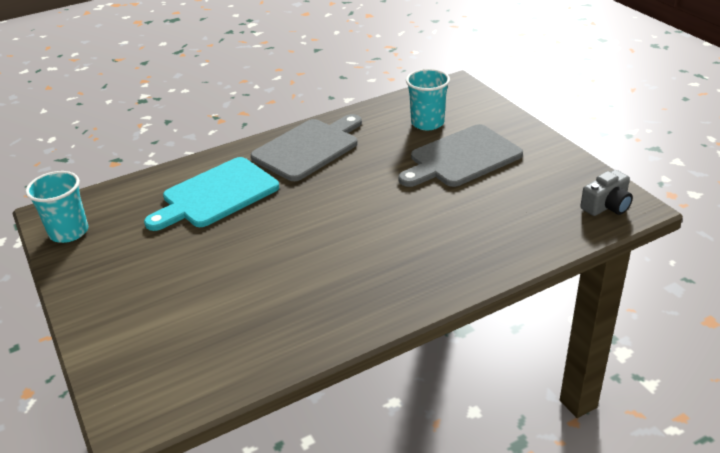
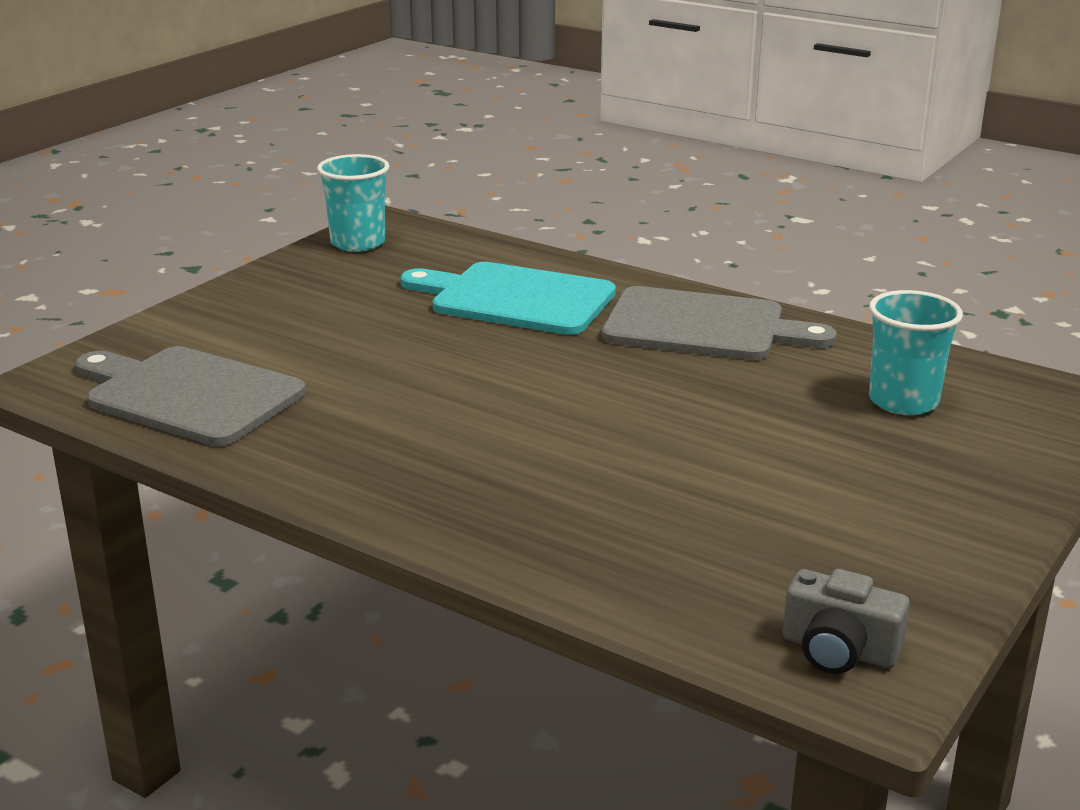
camera: 60 degrees right, 10 degrees down
grey cutting board [398,124,523,187] -> grey cutting board moved to [75,346,306,446]

